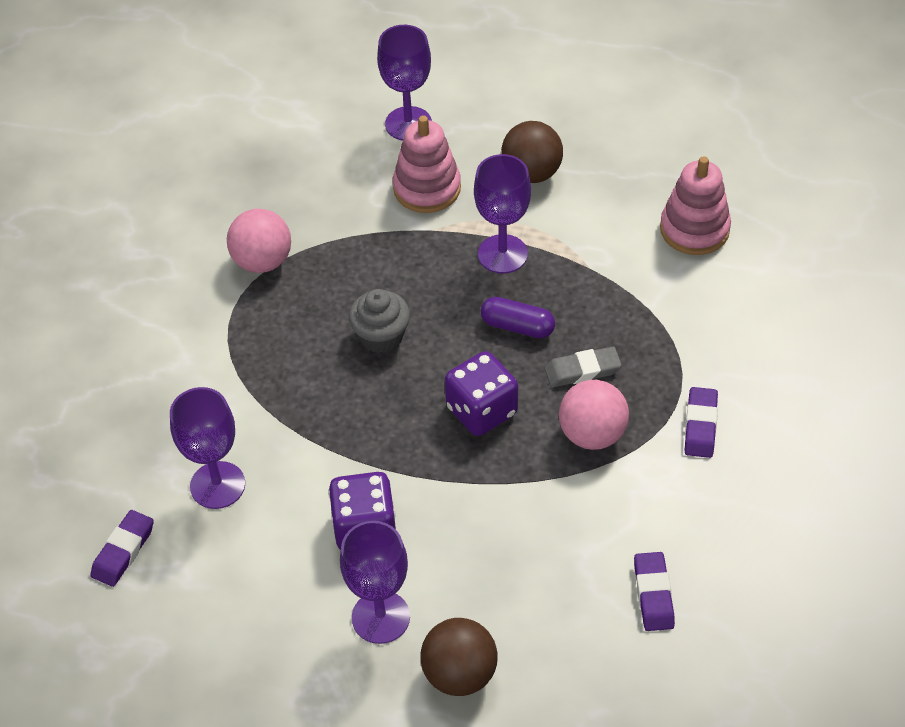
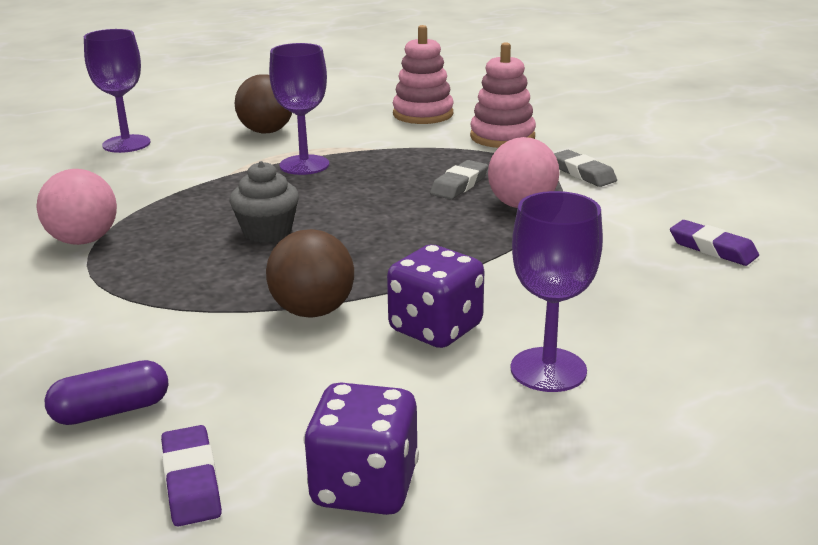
camera: 45 degrees left, 25 degrees down
purple goblet [170,387,245,509] -> none
pink stacking toy [393,115,461,213] -> pink stacking toy moved to [470,42,536,148]
brown ball [420,618,498,696] -> brown ball moved to [266,229,354,318]
purple dice [445,351,518,436] -> purple dice moved to [303,382,419,515]
purple capsule [481,297,555,338] -> purple capsule moved to [45,360,169,425]
purple eraser [684,387,718,458] -> grey eraser [554,150,617,187]

